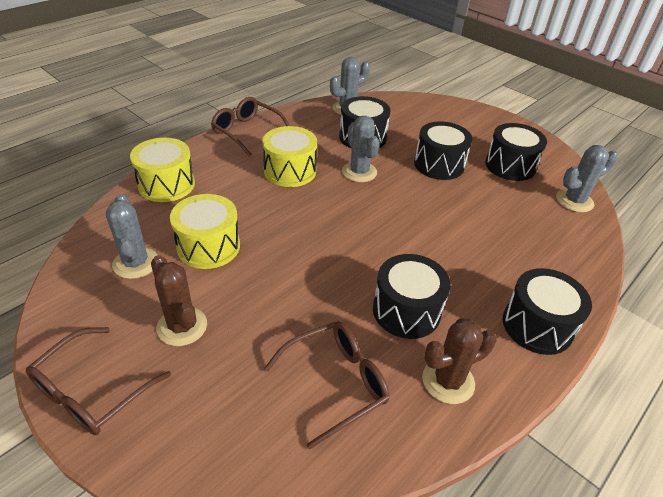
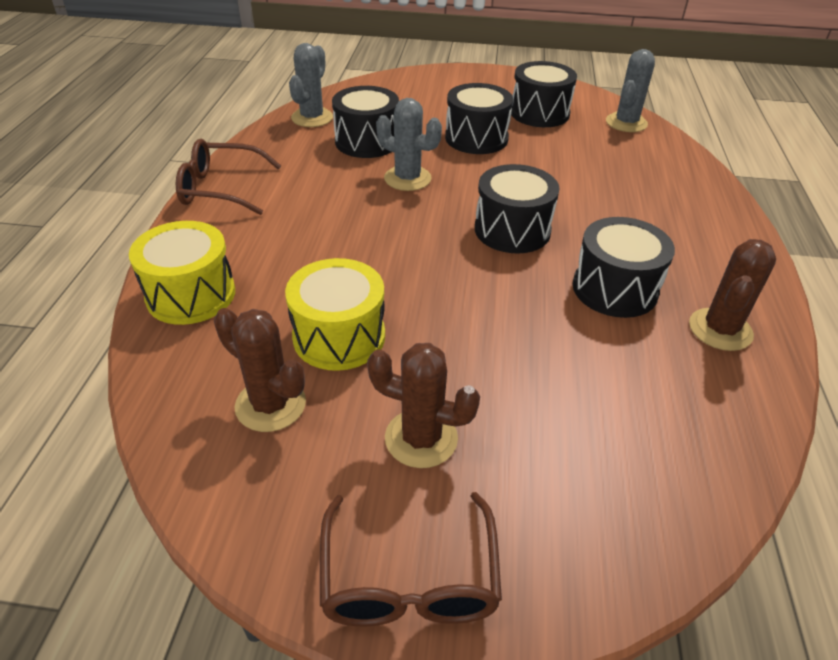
camera: 35 degrees left, 0 degrees up
grey cactus [106,194,158,279] -> brown cactus [214,308,306,432]
yellow drum [262,126,317,187] -> none
brown glasses [264,321,389,449] -> none
black drum [503,268,592,355] -> black drum moved to [475,164,560,253]

